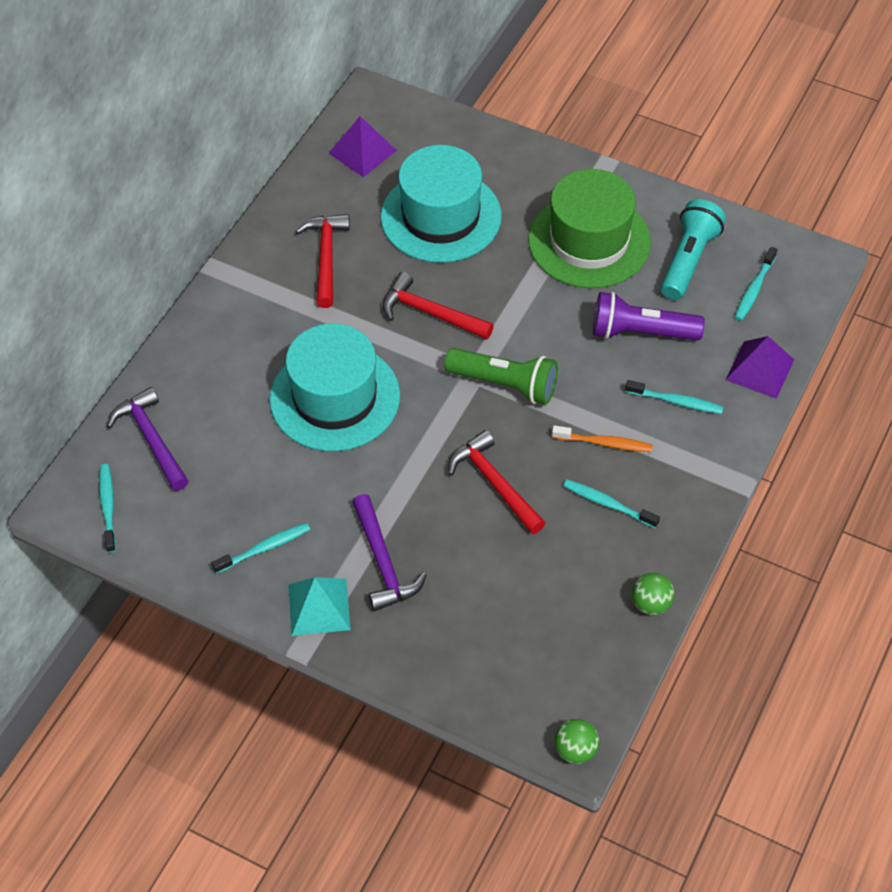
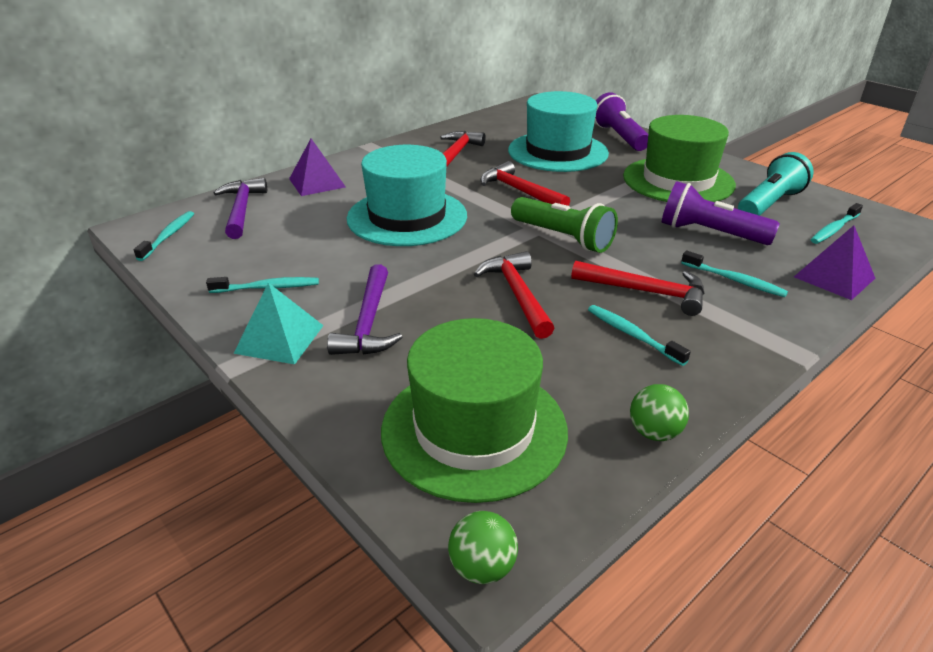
camera: 20 degrees right, 20 degrees down
purple pyramid [329,116,397,177] -> purple pyramid moved to [289,139,346,196]
orange toothbrush [552,425,653,452] -> red hammer [571,261,705,316]
none -> green hat [381,318,568,503]
none -> purple flashlight [595,92,648,151]

